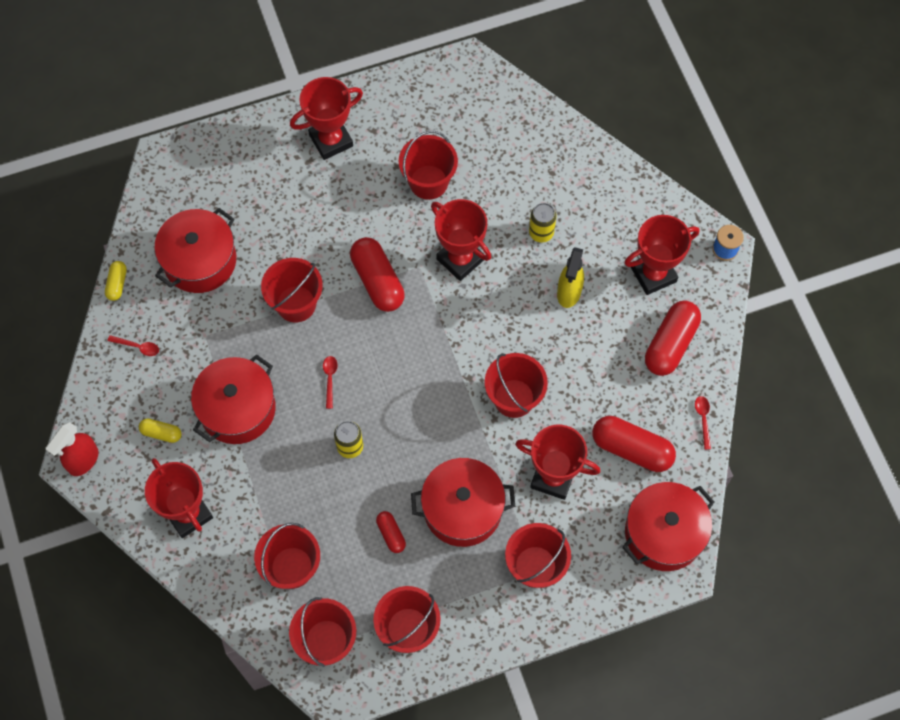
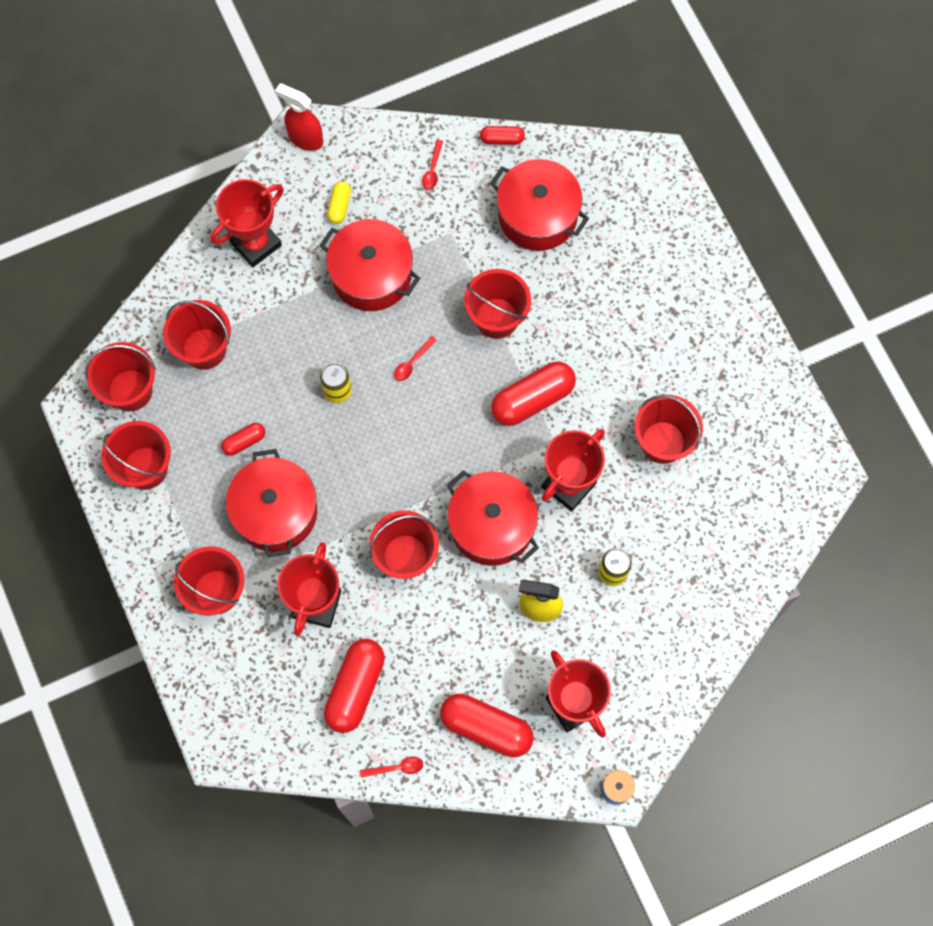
camera: 85 degrees right, 5 degrees up
yellow capsule [105,261,127,301] -> red capsule [480,126,525,145]
red trophy [290,77,363,160] -> none
red spoon [323,356,338,409] -> red spoon turned 135 degrees clockwise [394,336,437,381]
red pot [622,482,714,571] -> red pot moved to [447,470,539,566]

